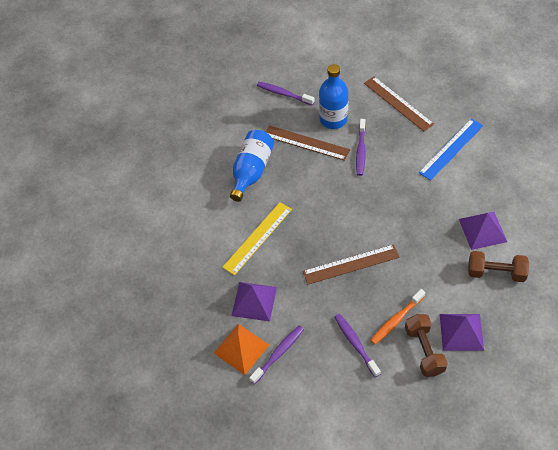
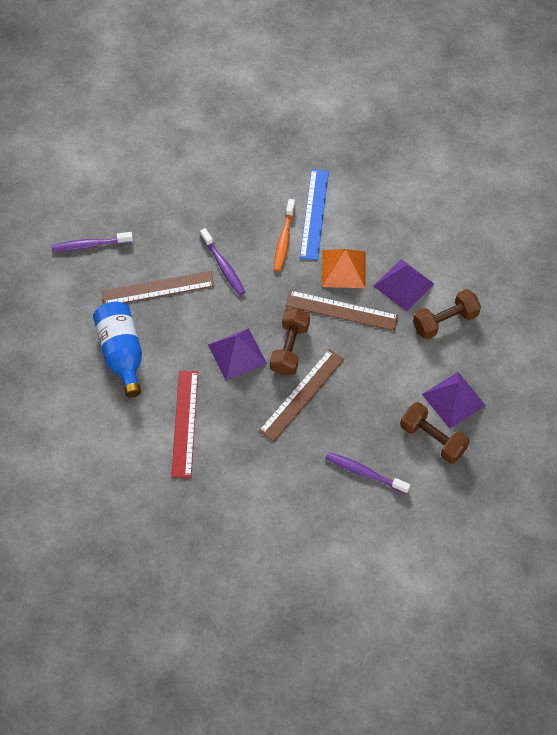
camera: 40 degrees left, 5 degrees up
orange pyramid [214,324,269,375] -> orange pyramid moved to [322,249,365,288]
yellow ruler [222,202,292,275] -> red ruler [171,371,198,478]
purple pyramid [231,282,277,321] -> purple pyramid moved to [208,328,267,381]
purple toothbrush [249,325,304,384] -> none
blue bottle [319,64,348,129] -> none
brown ruler [364,76,434,132] -> brown ruler moved to [285,290,399,331]
orange toothbrush [370,289,425,344] -> orange toothbrush moved to [274,199,295,271]
none -> brown dumbbell [270,308,310,375]

